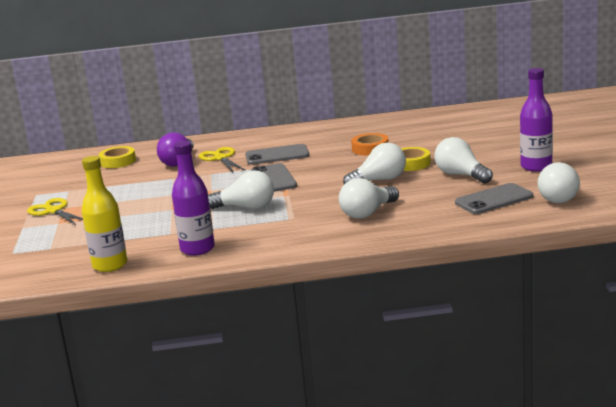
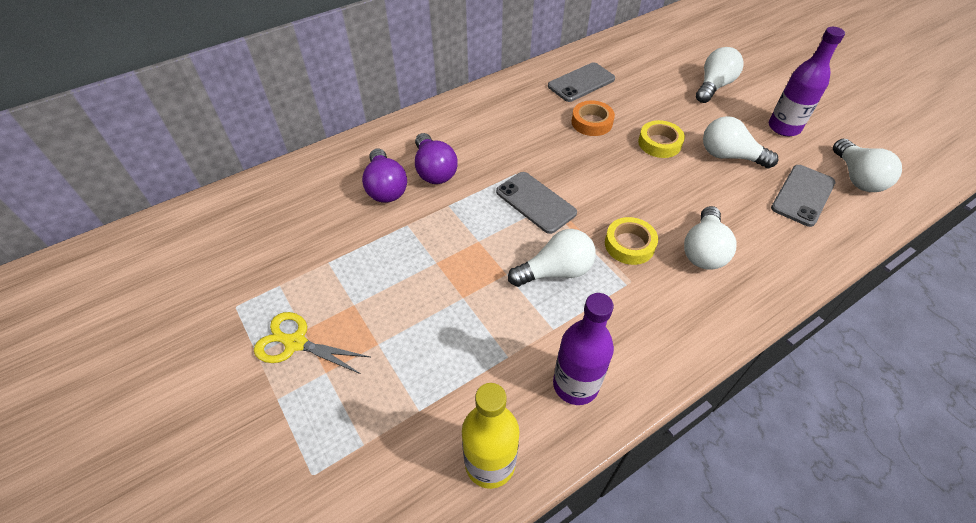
camera: 30 degrees left, 30 degrees up
yellow tape [99,146,136,168] -> yellow tape moved to [605,217,658,265]
yellow scissors [199,147,246,172] -> purple light bulb [415,133,458,184]
grey phone [245,144,309,165] -> grey phone moved to [548,62,615,102]
white light bulb [343,143,406,184] -> white light bulb moved to [696,47,744,103]

